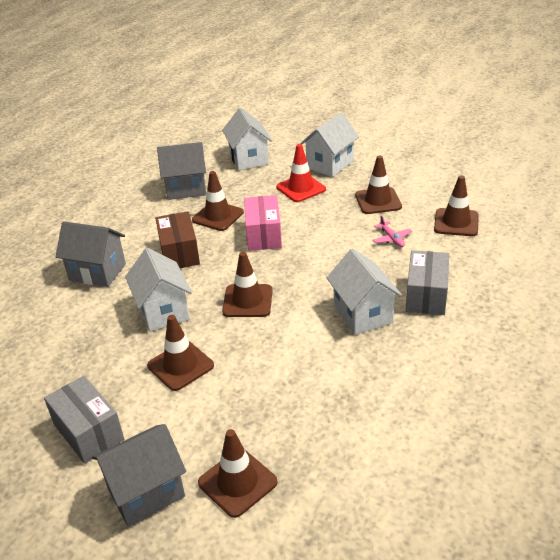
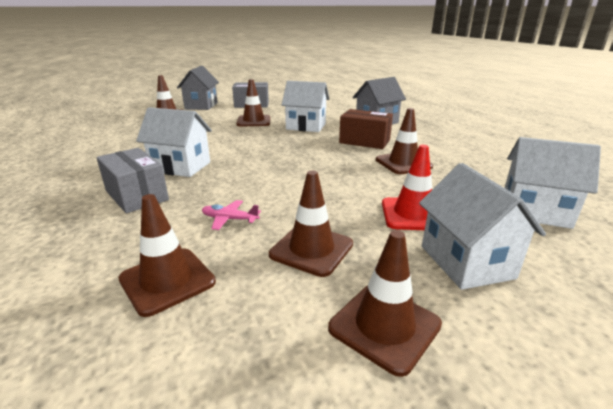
camera: 125 degrees right, 10 degrees down
grey house [157,142,206,200] -> none
brown traffic cone [222,252,273,317] -> brown traffic cone moved to [328,230,442,377]
pink box [244,195,282,251] -> none

